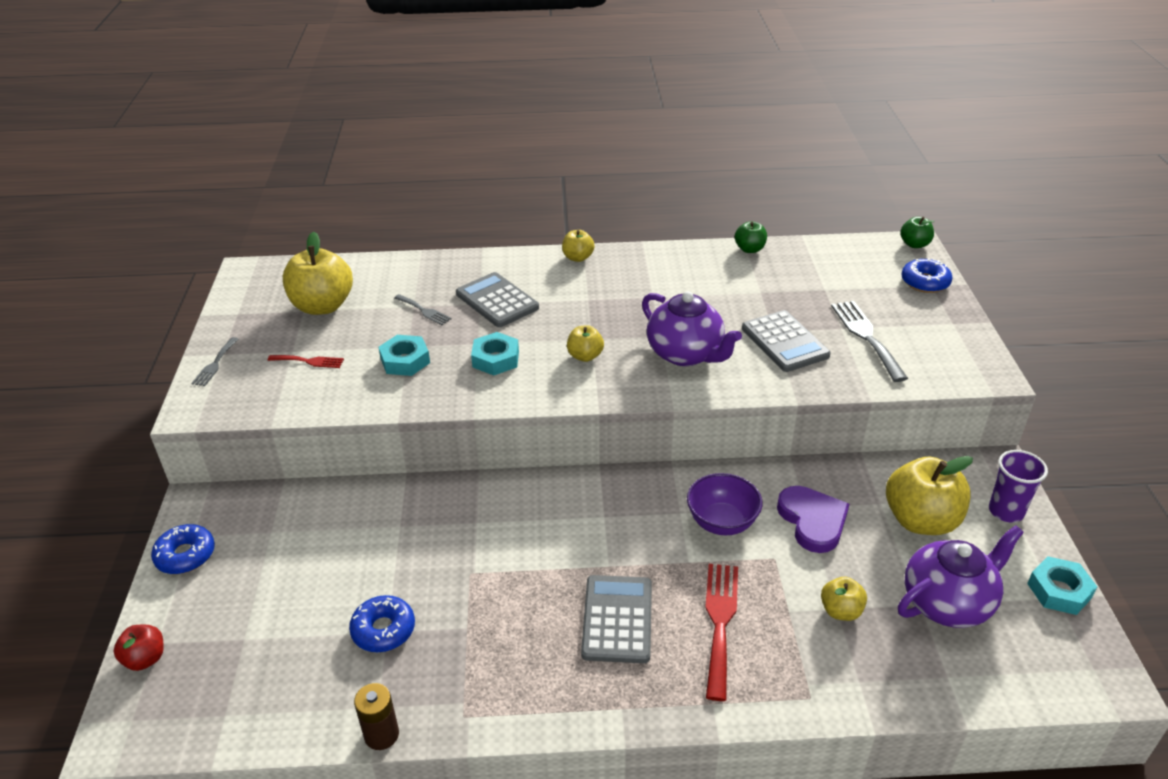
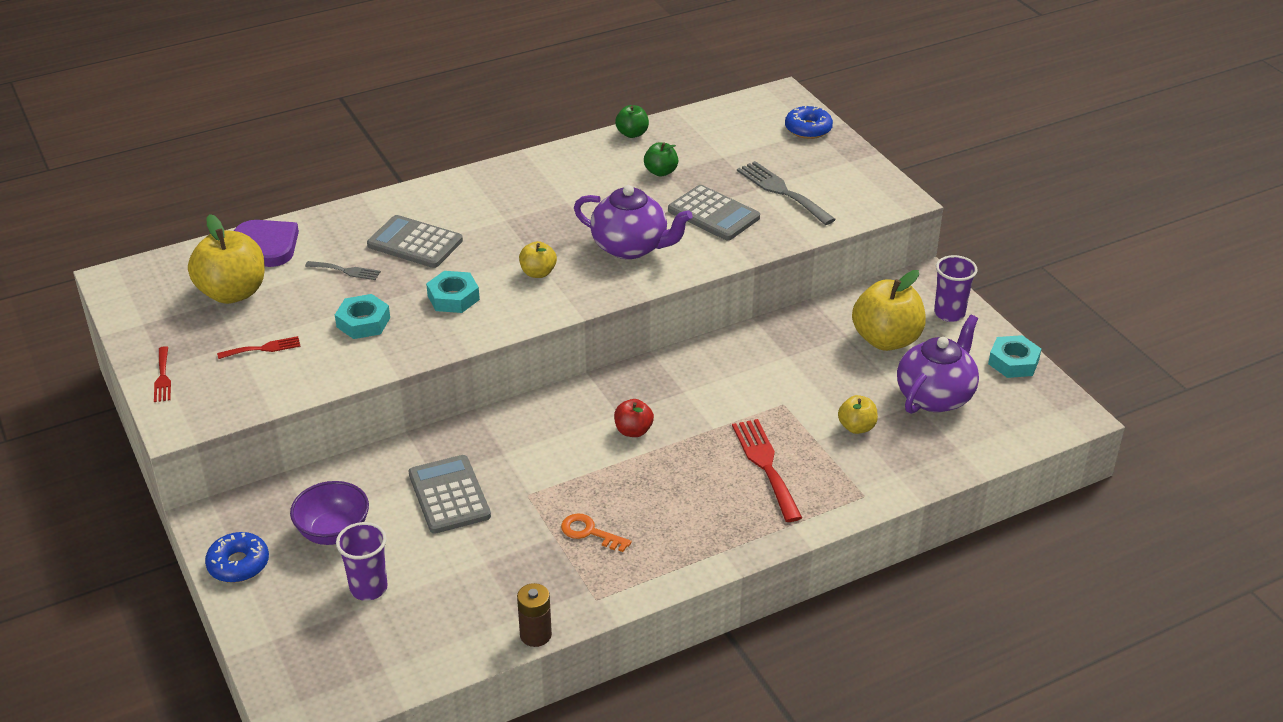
camera: 25 degrees left, 0 degrees up
red apple [114,625,164,671] -> red apple moved to [614,399,654,437]
grey fork [191,337,239,386] -> red fork [154,346,171,402]
blue donut [349,595,415,652] -> none
yellow apple [562,230,595,262] -> none
grey calculator [581,575,652,663] -> grey calculator moved to [409,455,491,534]
purple bowl [687,473,762,535] -> purple bowl moved to [290,481,369,545]
purple heart [777,486,849,553] -> purple heart moved to [234,220,299,267]
green apple [900,217,934,248] -> green apple moved to [644,142,678,176]
none -> purple cup [336,522,388,601]
none -> orange key [561,513,631,552]

